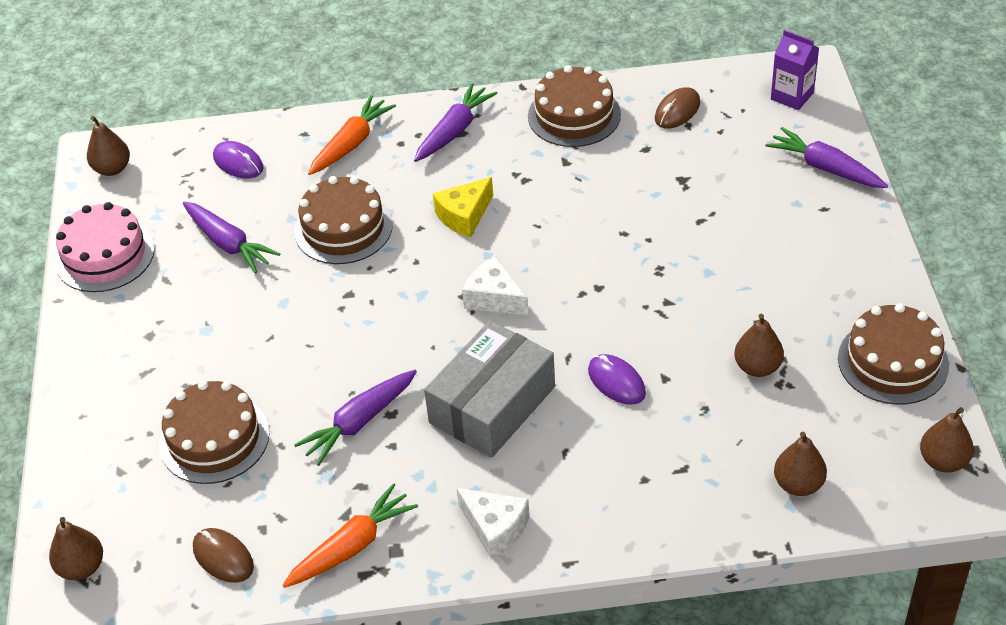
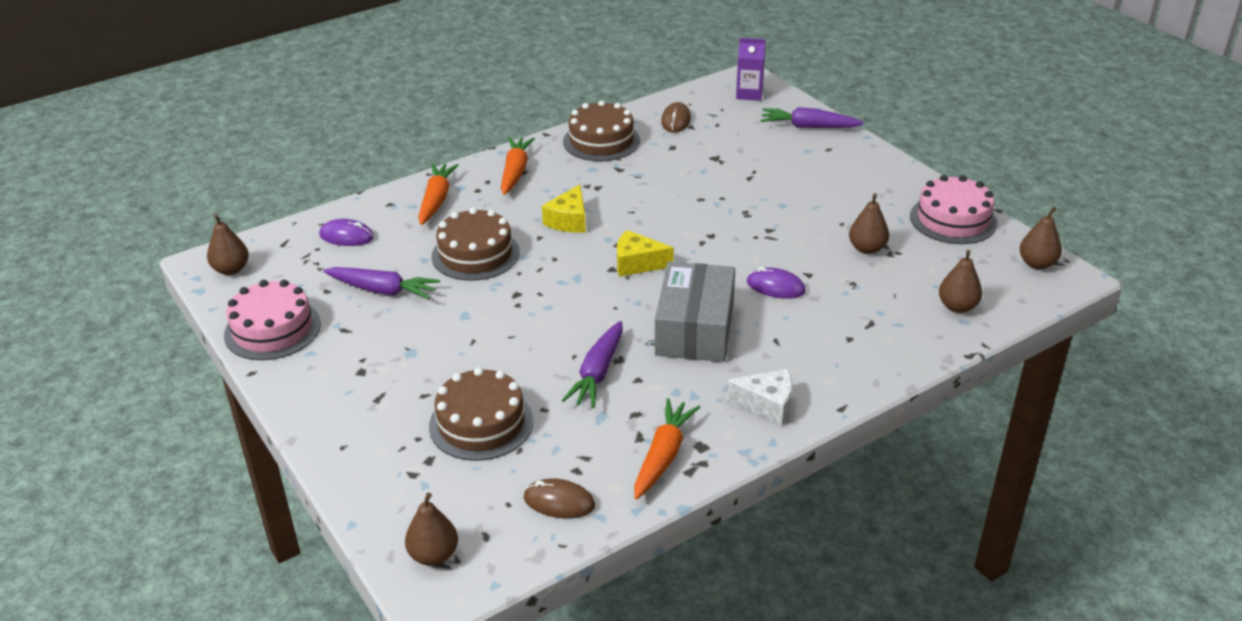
camera: 30 degrees left, 10 degrees down
purple carrot [414,83,498,162] -> orange carrot [501,137,535,195]
white cheese [462,256,528,316] -> yellow cheese [617,230,674,277]
brown cake [838,303,949,405] -> pink cake [910,175,997,244]

